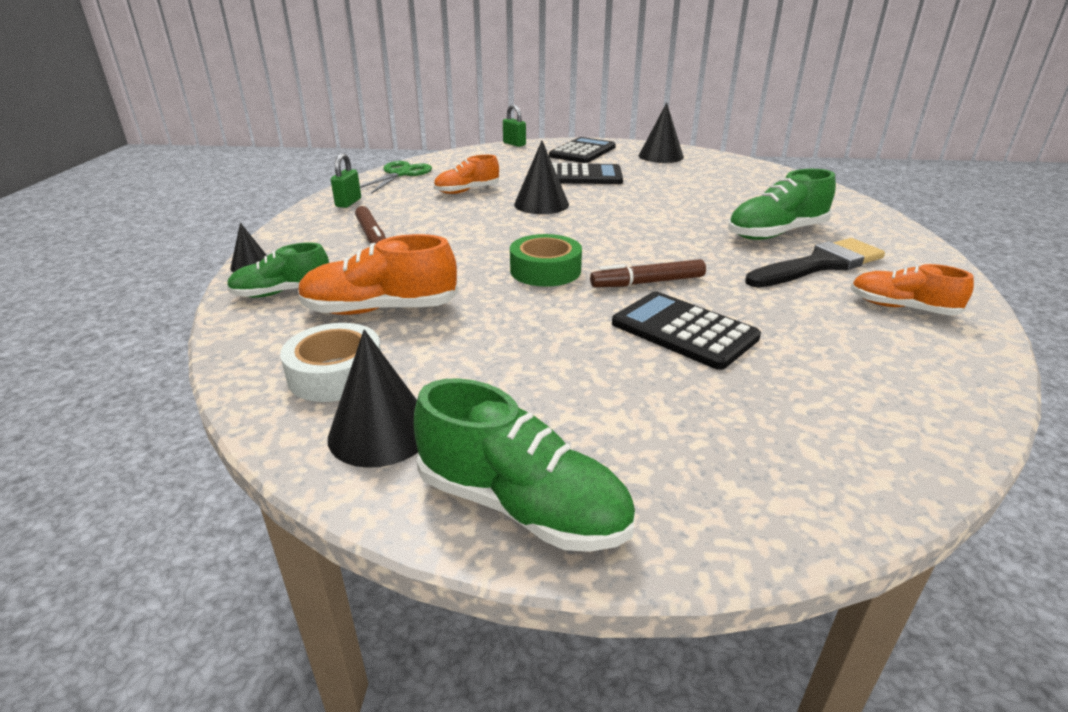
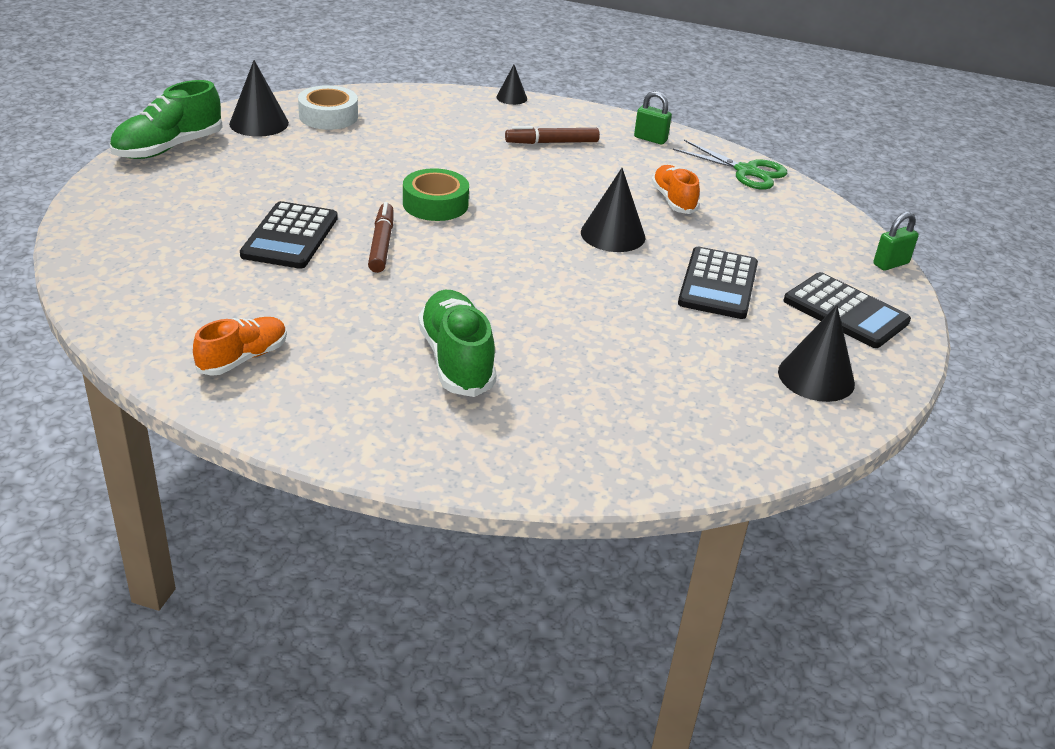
camera: 100 degrees right, 5 degrees up
green shoe [227,242,329,298] -> none
orange shoe [298,234,459,315] -> none
black calculator [612,291,761,370] -> black calculator turned 135 degrees clockwise [240,201,338,269]
black brush [745,238,885,288] -> none

